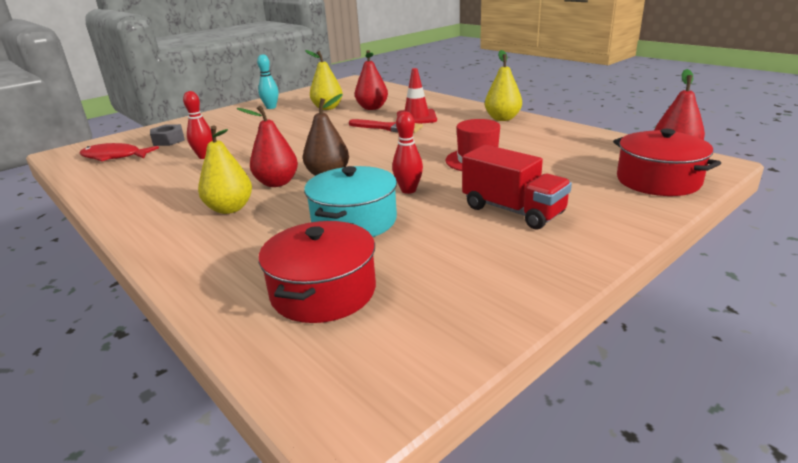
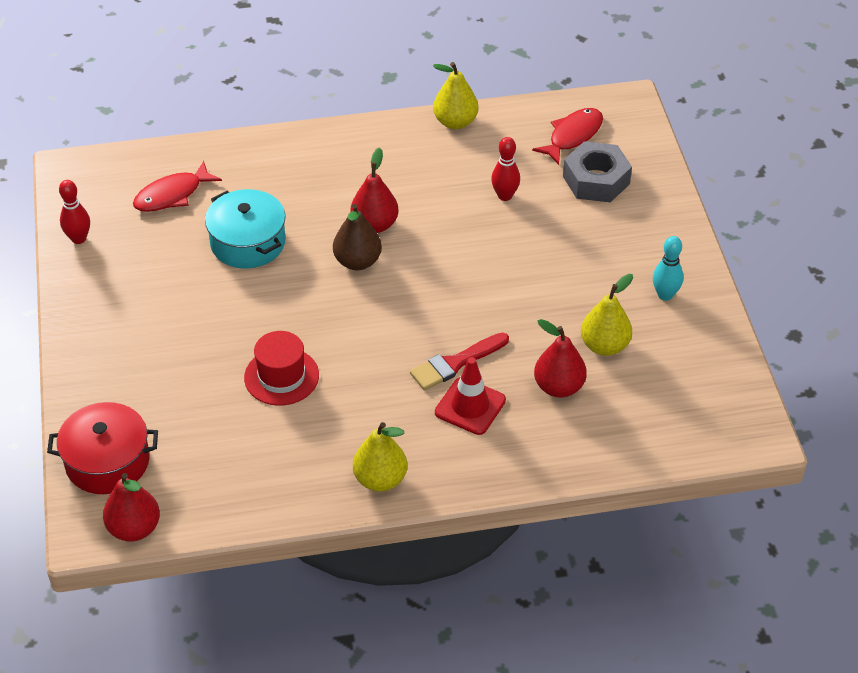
camera: 120 degrees right, 20 degrees up
grey nut [150,124,185,146] -> grey nut [563,141,632,202], size x1.56
yellow pear [198,126,252,214] -> yellow pear moved to [433,62,478,129]
red pot [259,221,376,323] -> red fish [133,161,222,212]
red bowling pin [392,112,423,194] -> red bowling pin moved to [59,180,90,244]
red truck [462,145,572,230] -> none

